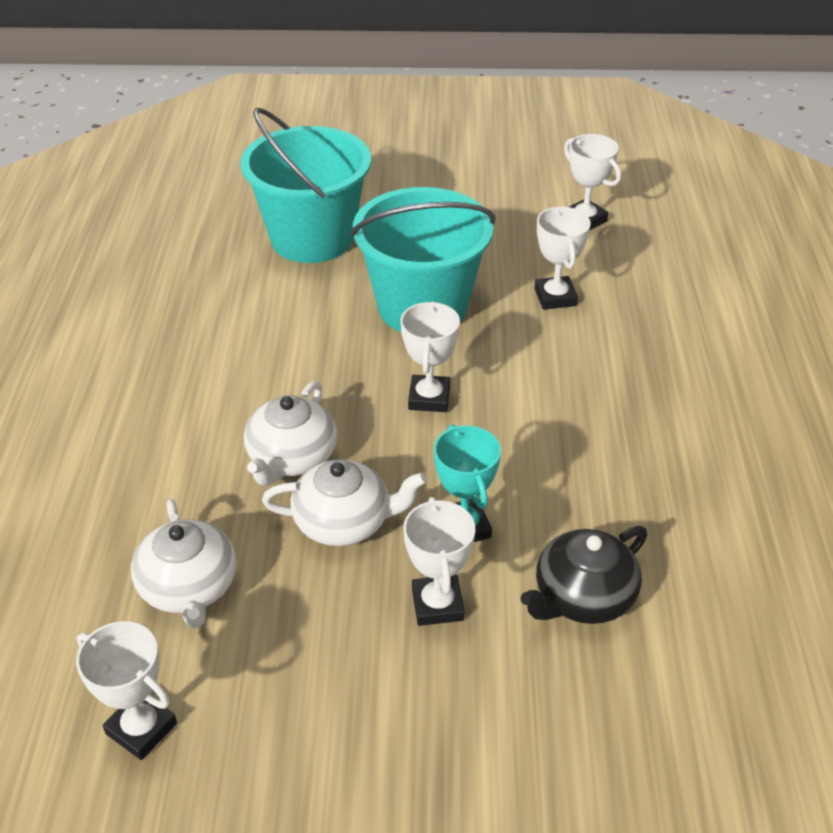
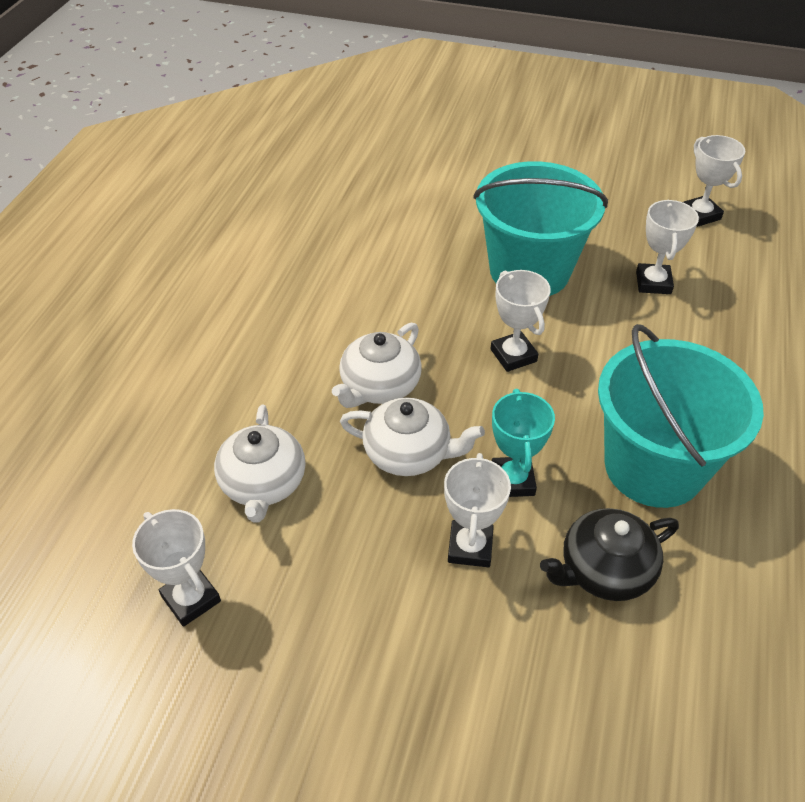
camera: 15 degrees right, 5 degrees up
turquoise bucket [240,108,371,263] -> turquoise bucket moved to [598,324,764,508]
white trophy [401,301,460,412] -> white trophy turned 45 degrees counterclockwise [491,270,551,372]

